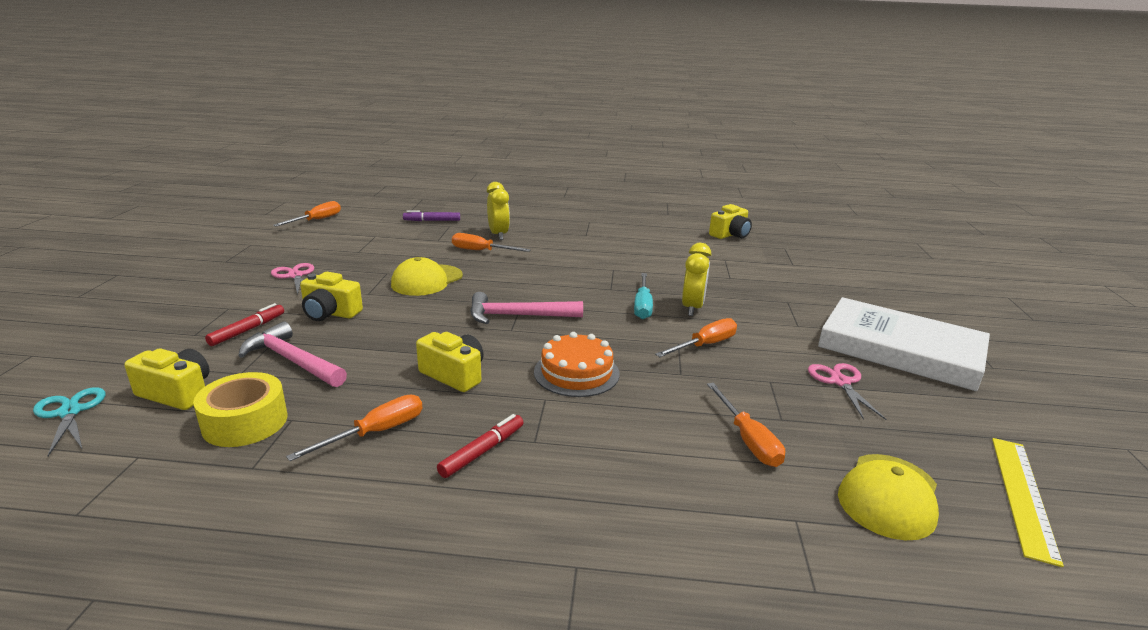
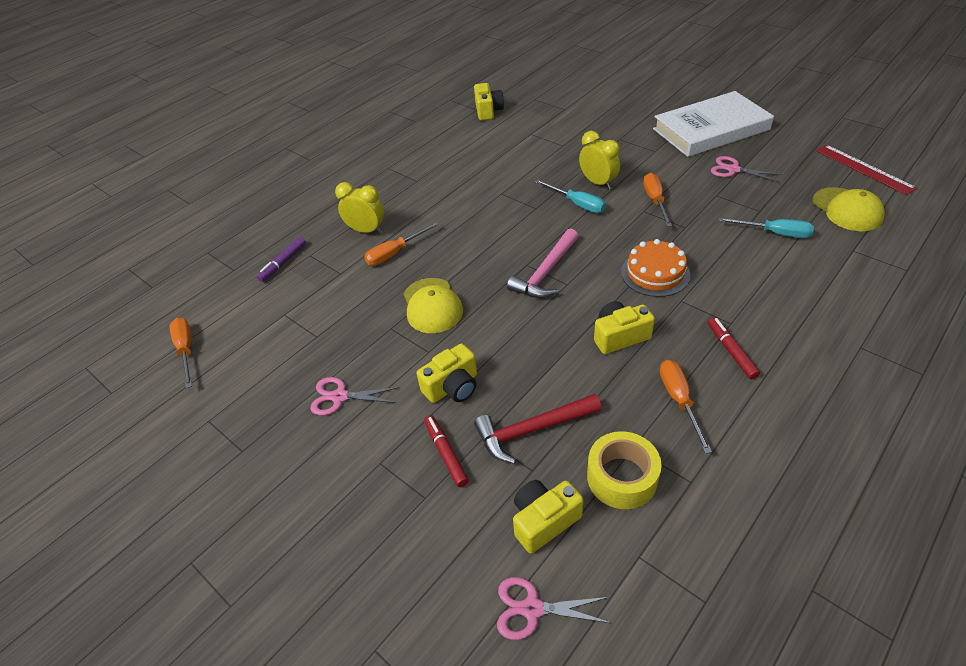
camera: 50 degrees left, 20 degrees up
turquoise scissors [33,387,105,456] -> pink scissors [497,577,611,640]
pink hammer [238,321,347,387] -> red hammer [474,394,602,464]
orange screwdriver [707,383,785,467] -> turquoise screwdriver [718,218,814,238]
yellow ruler [992,438,1064,567] -> red ruler [816,145,917,195]

